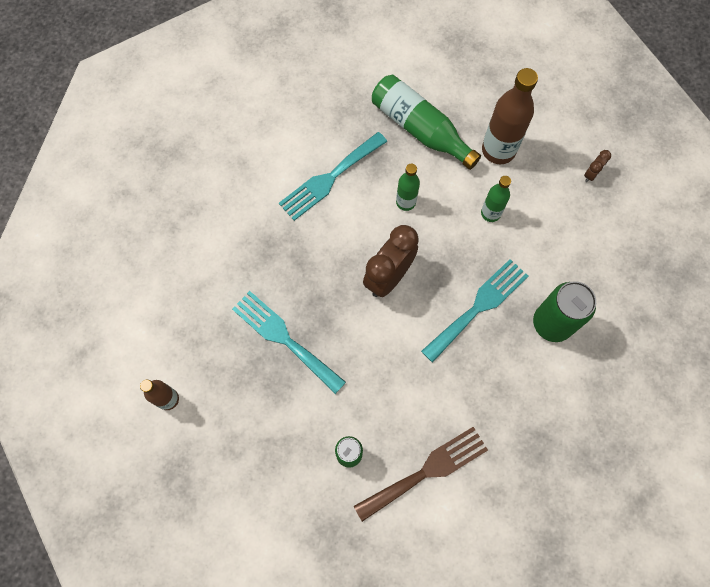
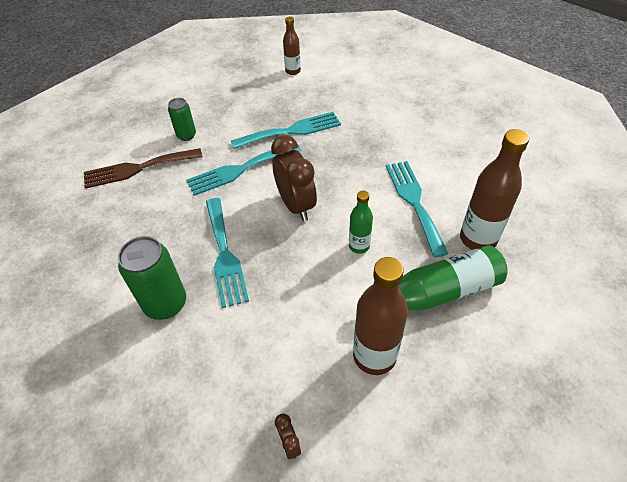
camera: 120 degrees right, 20 degrees down
brown fork [354,427,488,522] -> brown fork turned 75 degrees clockwise [84,148,202,189]
green bottle [481,176,511,222] -> none
none -> turquoise fork [186,145,301,196]
none -> brown bottle [460,129,529,250]

